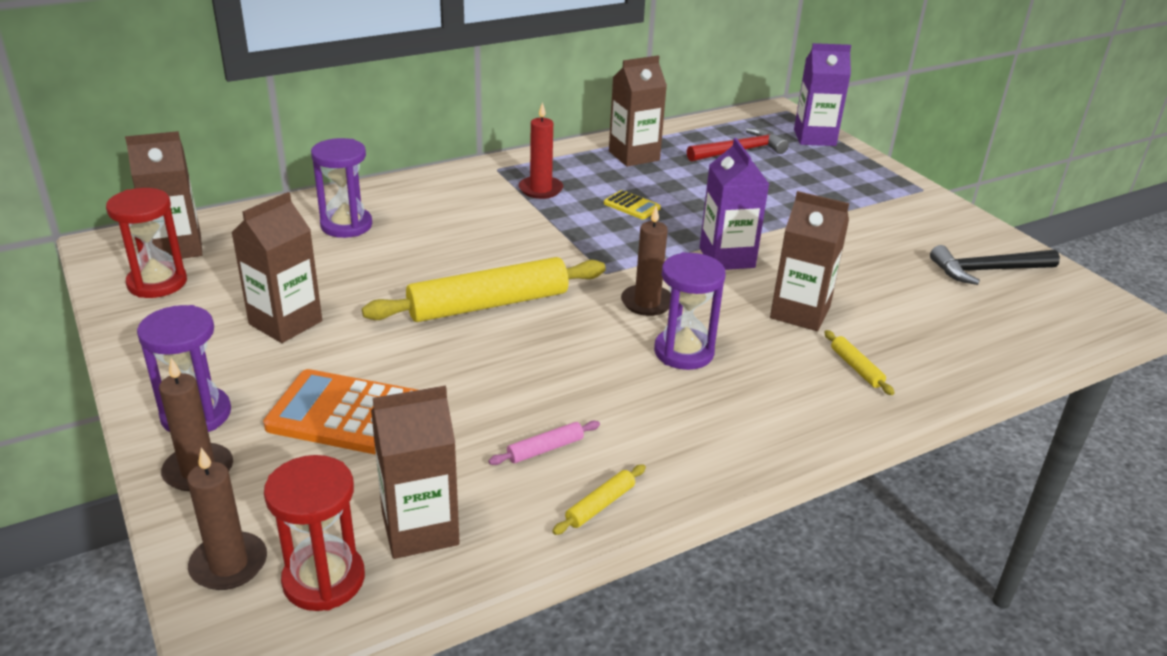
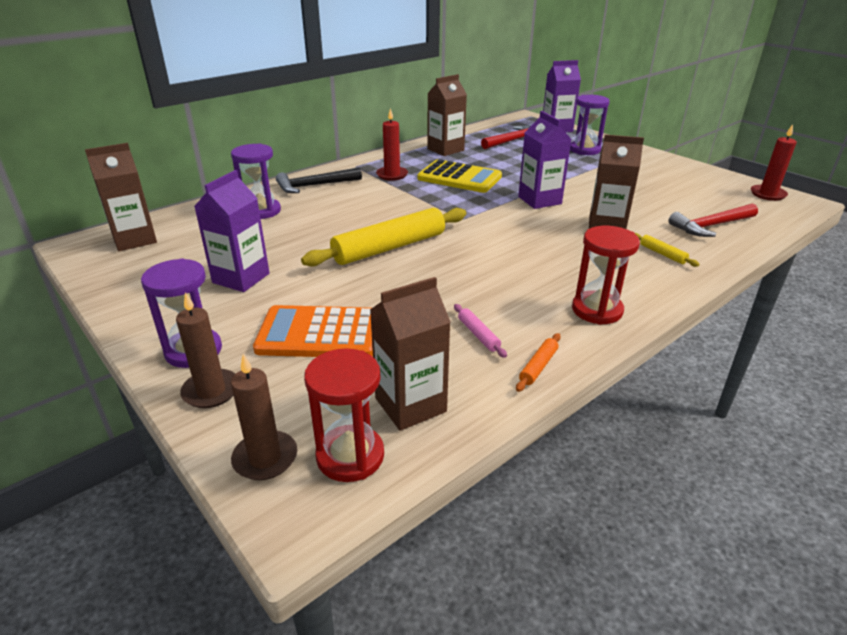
camera: 10 degrees left, 0 degrees up
red hourglass [106,188,187,298] -> red hourglass moved to [572,226,640,325]
brown carton [231,192,322,343] -> purple carton [194,170,269,292]
pink rolling pin [488,421,600,465] -> pink rolling pin turned 75 degrees counterclockwise [454,304,507,358]
yellow rolling pin [552,464,646,535] -> orange rolling pin [516,333,561,392]
yellow calculator [604,190,661,219] -> yellow calculator [417,159,502,193], size x2.10
brown candle [621,206,671,316] -> none
purple hourglass [654,252,726,370] -> purple hourglass moved to [570,95,610,155]
black hammer [930,245,1060,285] -> black hammer moved to [276,167,362,193]
none -> red hammer [668,203,758,237]
none -> red candle [751,124,797,201]

